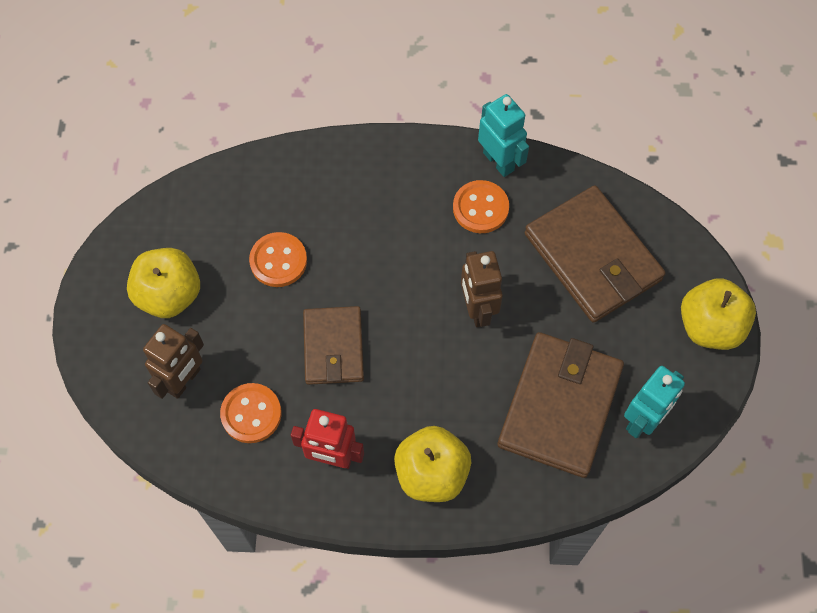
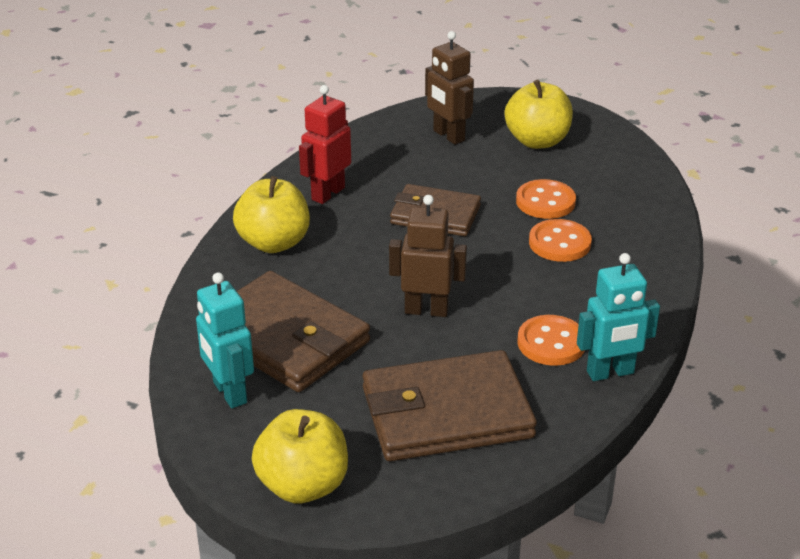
camera: 110 degrees right, 30 degrees down
orange button [220,383,281,443] -> orange button moved to [529,219,592,262]

